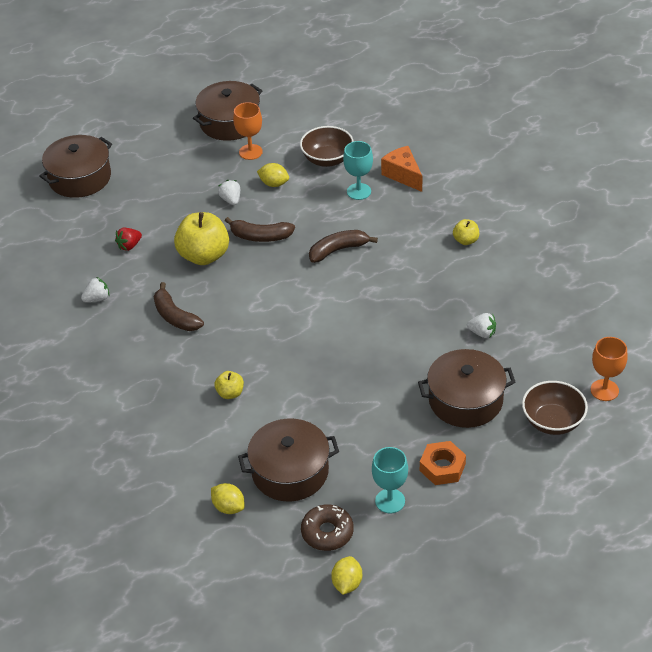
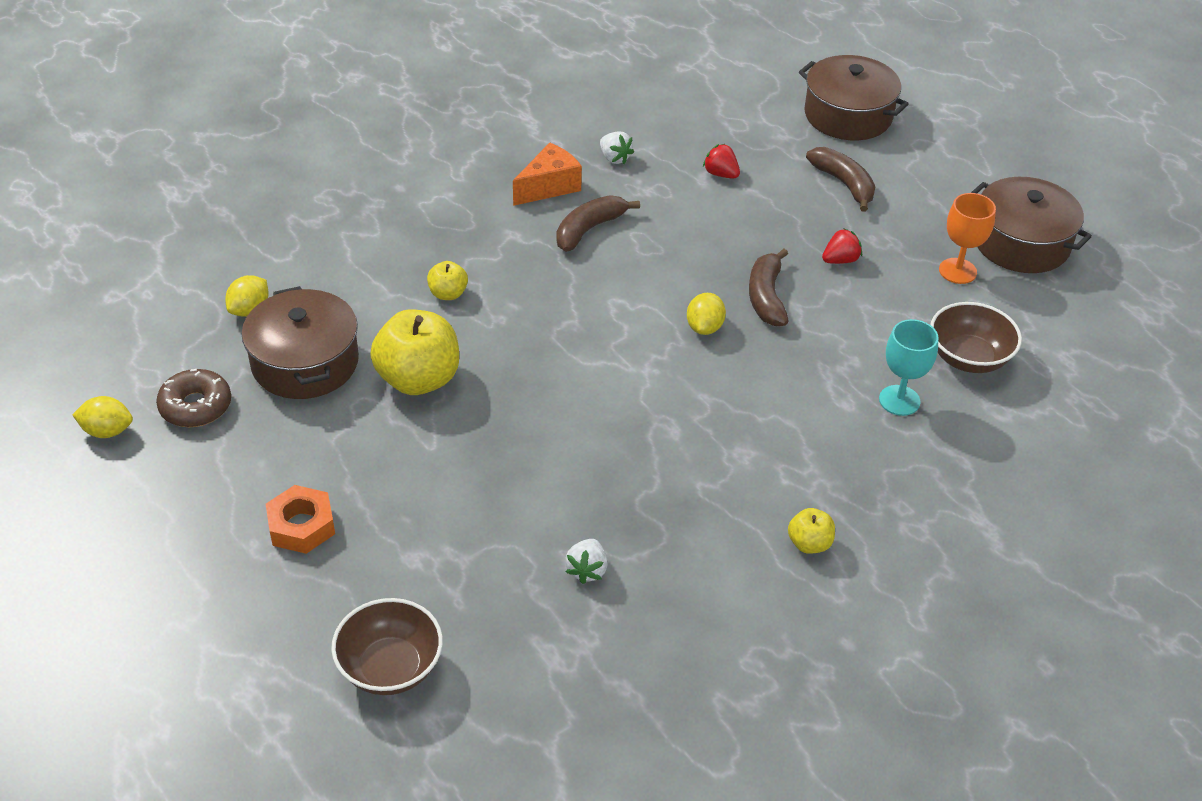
camera: 80 degrees right, 0 degrees up
yellow apple [174,212,229,265] -> yellow apple moved to [370,309,459,395]
white strawberry [218,180,240,205] -> red strawberry [822,228,862,264]
yellow lemon [257,163,289,187] -> yellow lemon moved to [687,293,726,335]
brown banana [309,230,378,263] -> brown banana moved to [806,147,875,212]
turquoise goblet [372,447,408,514] -> none
orange cheese [381,146,422,192] -> orange cheese moved to [513,143,582,206]
brown pot [418,349,516,428] -> none
orange goblet [591,337,627,401] -> none

